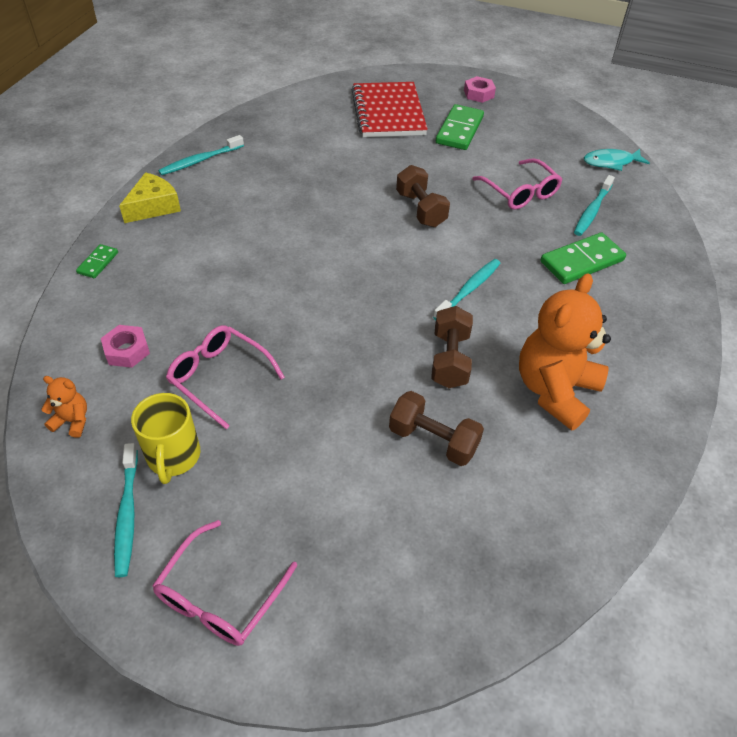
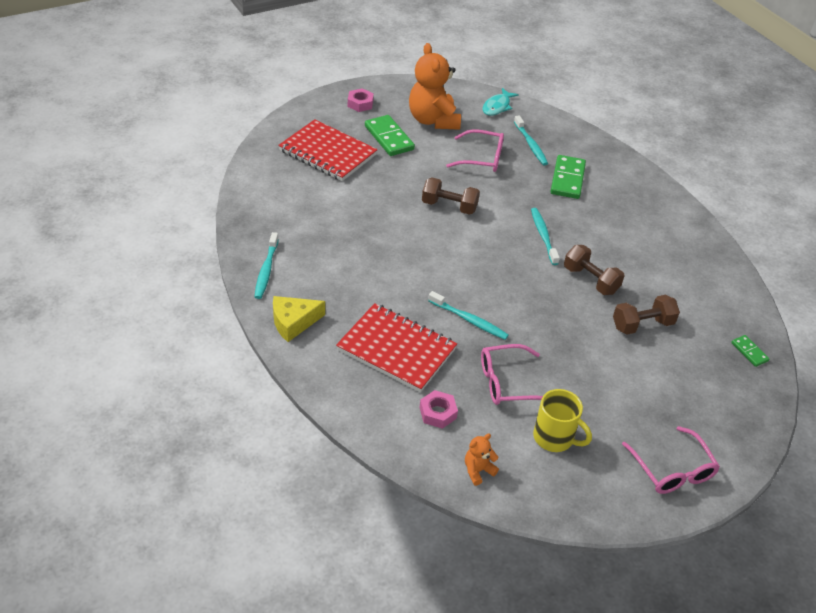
camera: 50 degrees left, 5 degrees down
green domino [76,244,118,278] -> green domino moved to [731,335,769,367]
turquoise toothbrush [114,443,138,577] -> turquoise toothbrush moved to [428,291,509,340]
yellow cheese [119,172,181,223] -> yellow cheese turned 105 degrees counterclockwise [273,296,325,342]
orange teddy bear [519,273,611,430] -> orange teddy bear moved to [409,43,461,130]
none -> red notebook [336,303,457,392]

